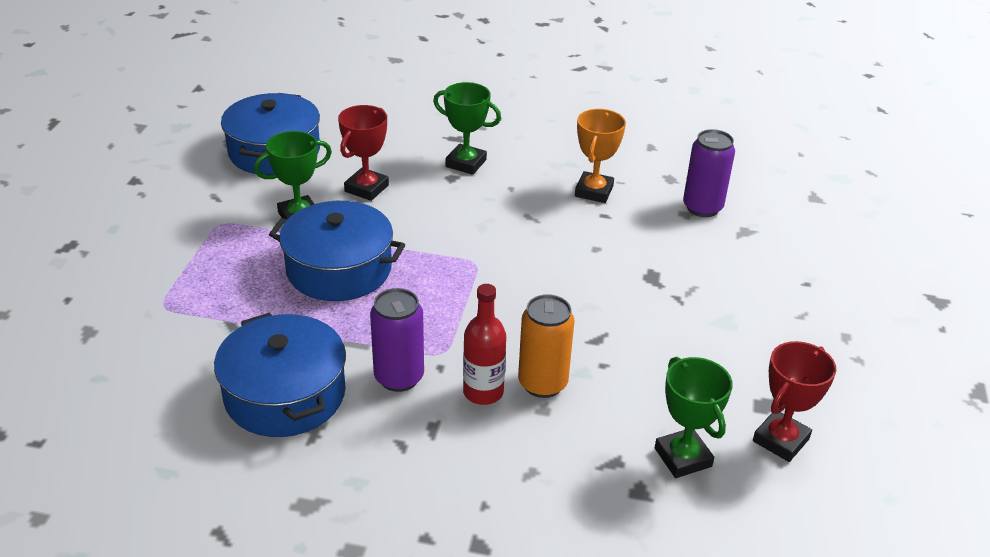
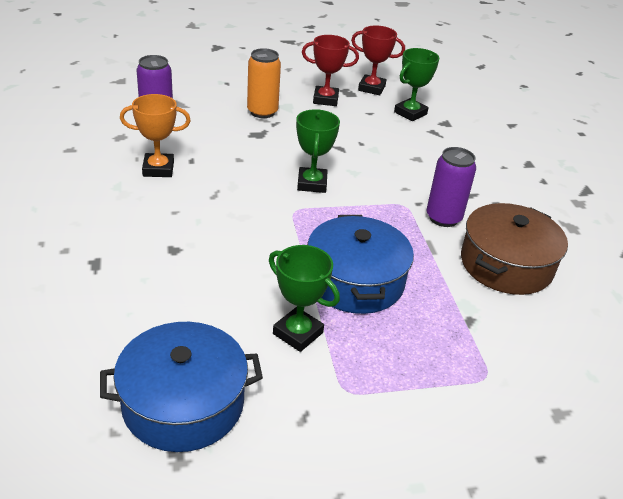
camera: 115 degrees left, 0 degrees up
blue pot [214,312,346,437] -> brown pot [461,203,568,295]
red trophy [338,105,389,201] -> red trophy moved to [302,35,359,106]
green trophy [433,82,501,175] -> green trophy moved to [296,109,340,193]
red bottle [463,284,506,405] -> none
orange can [518,294,575,398] -> orange can moved to [247,48,281,118]

